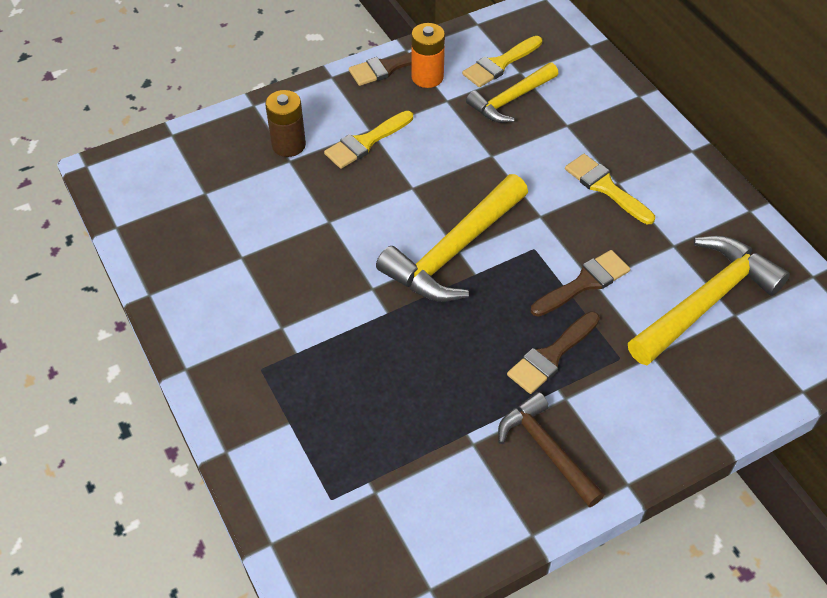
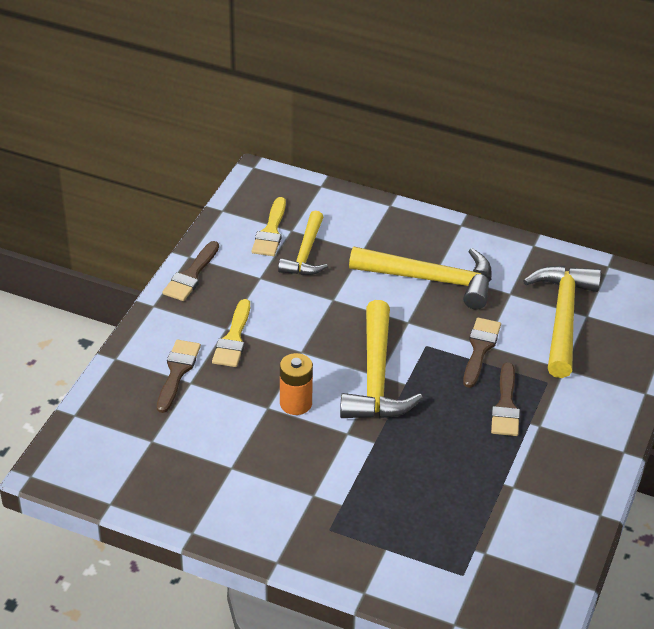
camera: 40 degrees left, 10 degrees down
brown battery [265,90,306,157] -> brown brush [157,340,201,413]
orange battery [411,23,445,88] -> orange battery moved to [280,353,313,415]
brown hammer [498,392,605,507] -> none
yellow brush [565,154,655,224] -> yellow hammer [349,247,492,310]

